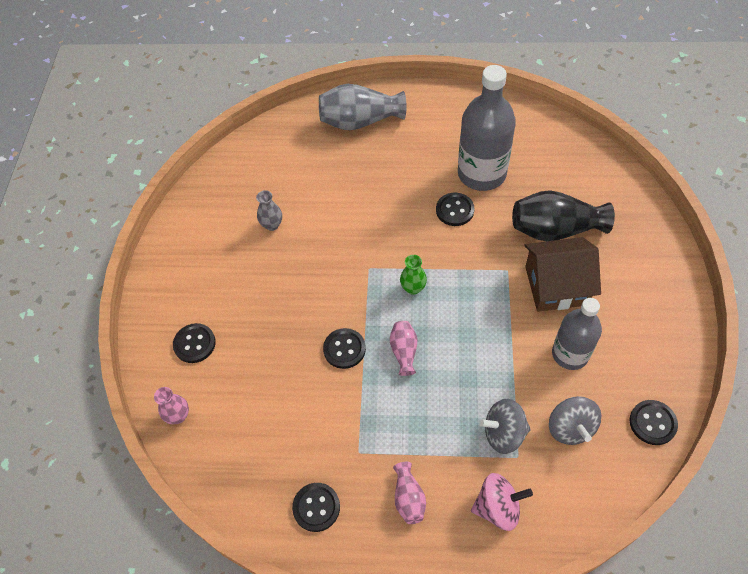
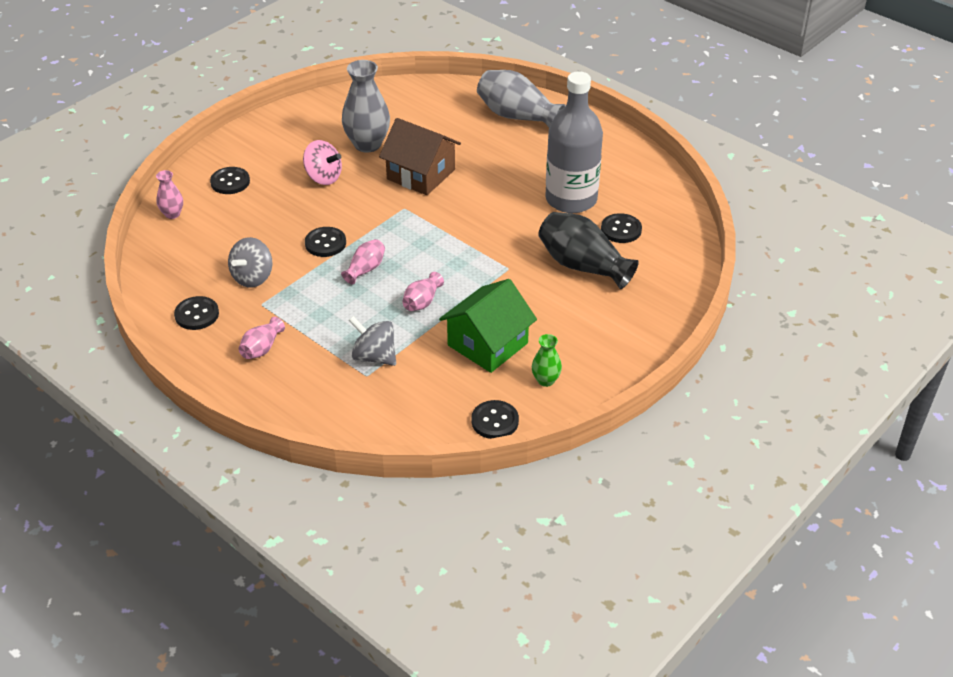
camera: 35 degrees right, 15 degrees down
grey vase [256,190,282,231] -> grey vase [342,60,390,153], size x1.95
green vase [400,255,427,295] -> green vase moved to [532,334,562,387]
black button [436,193,474,226] -> black button moved to [601,213,642,243]
pink spinning top [471,473,533,531] -> pink spinning top moved to [303,140,342,185]
brown house [524,237,601,312] -> brown house moved to [379,118,461,195]
grey spinning top [549,396,601,445] -> grey spinning top moved to [228,237,272,288]
grey bottle [552,298,602,370] -> green house [439,279,537,373]
none -> pink vase [402,272,444,311]

